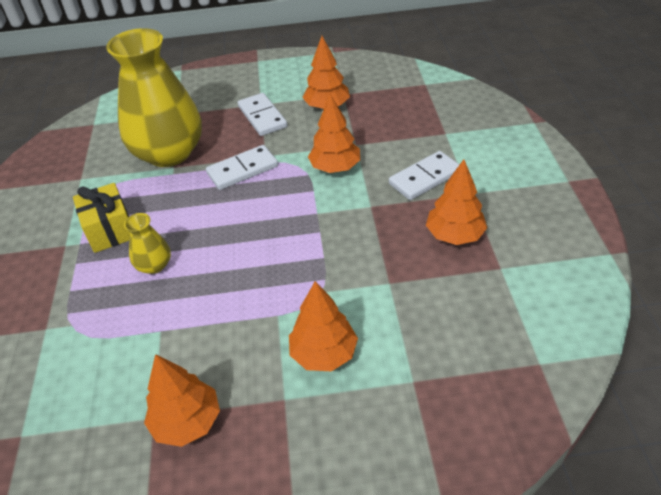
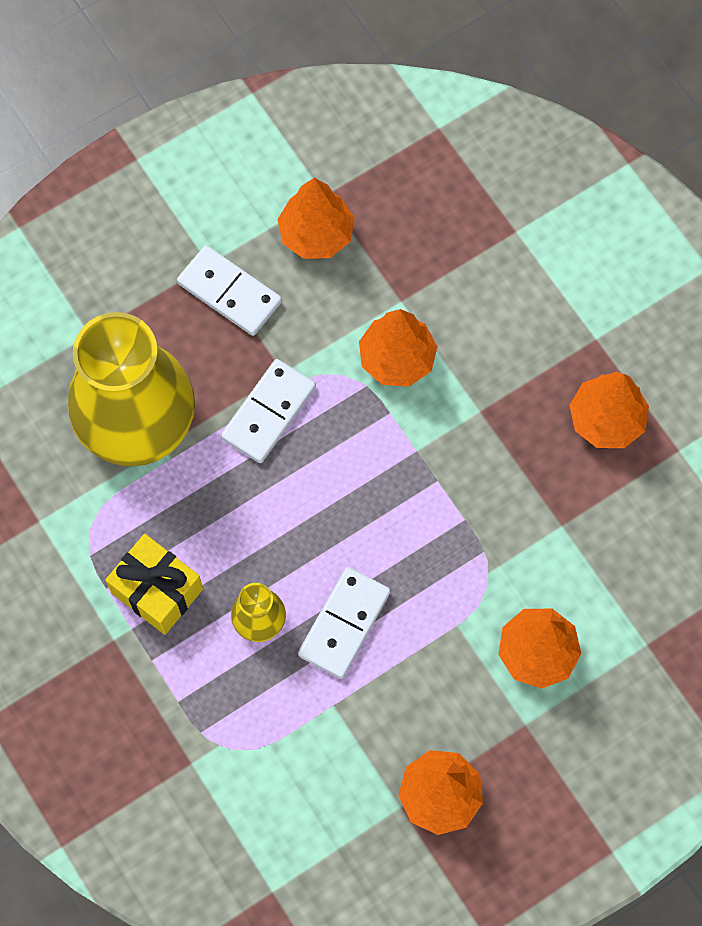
camera: 30 degrees left, 25 degrees up
white domino [389,151,460,200] -> white domino moved to [298,567,390,679]

